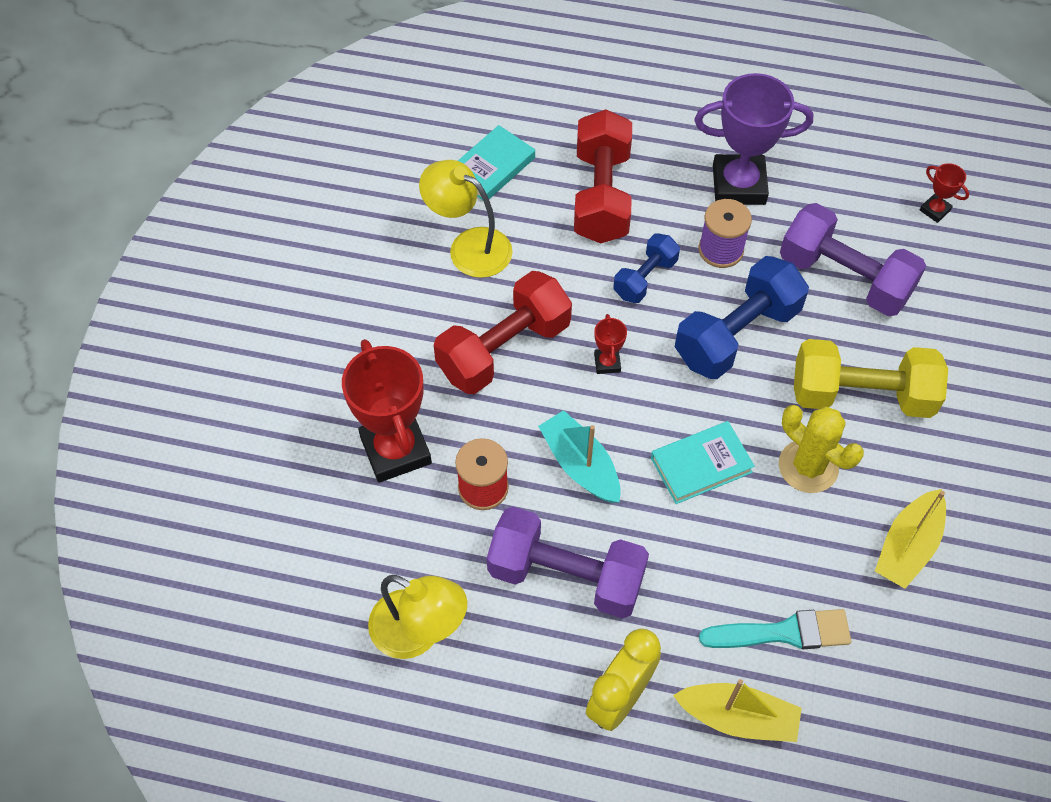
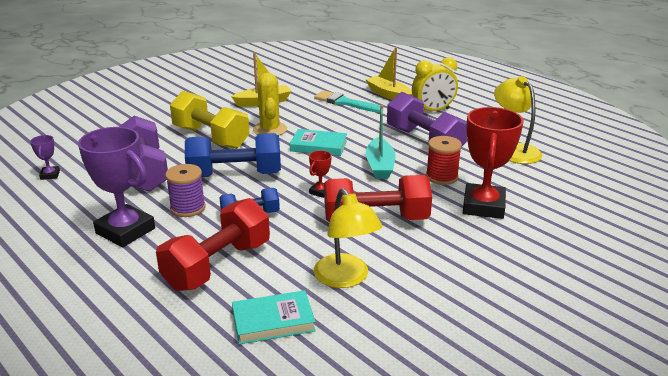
camera: 145 degrees left, 30 degrees down
red trophy [920,163,969,223] -> purple trophy [30,135,60,180]

